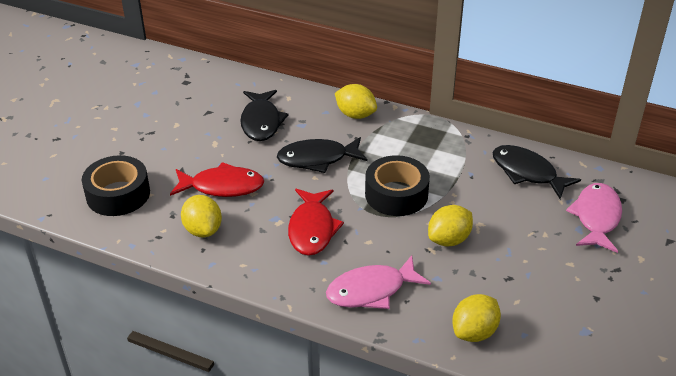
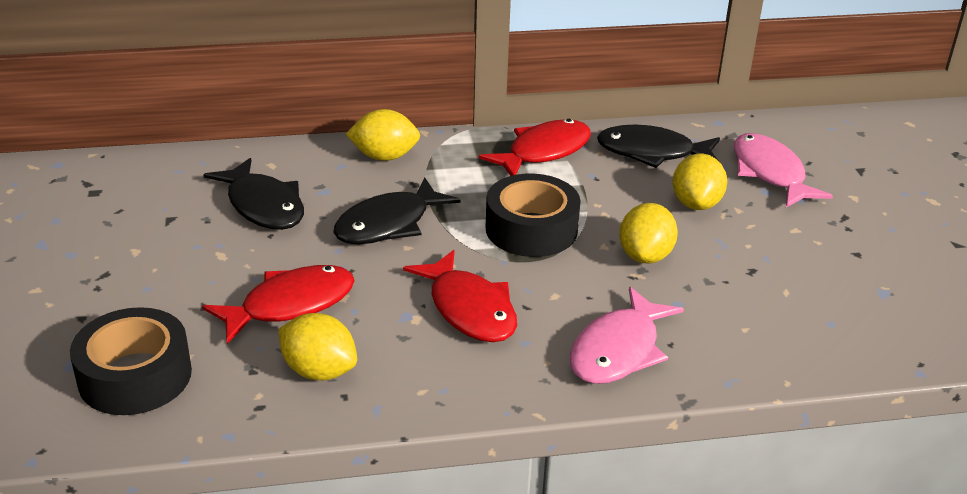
camera: 35 degrees left, 5 degrees down
yellow lemon [452,294,501,342] -> yellow lemon moved to [672,154,727,210]
none -> red fish [479,119,591,176]

